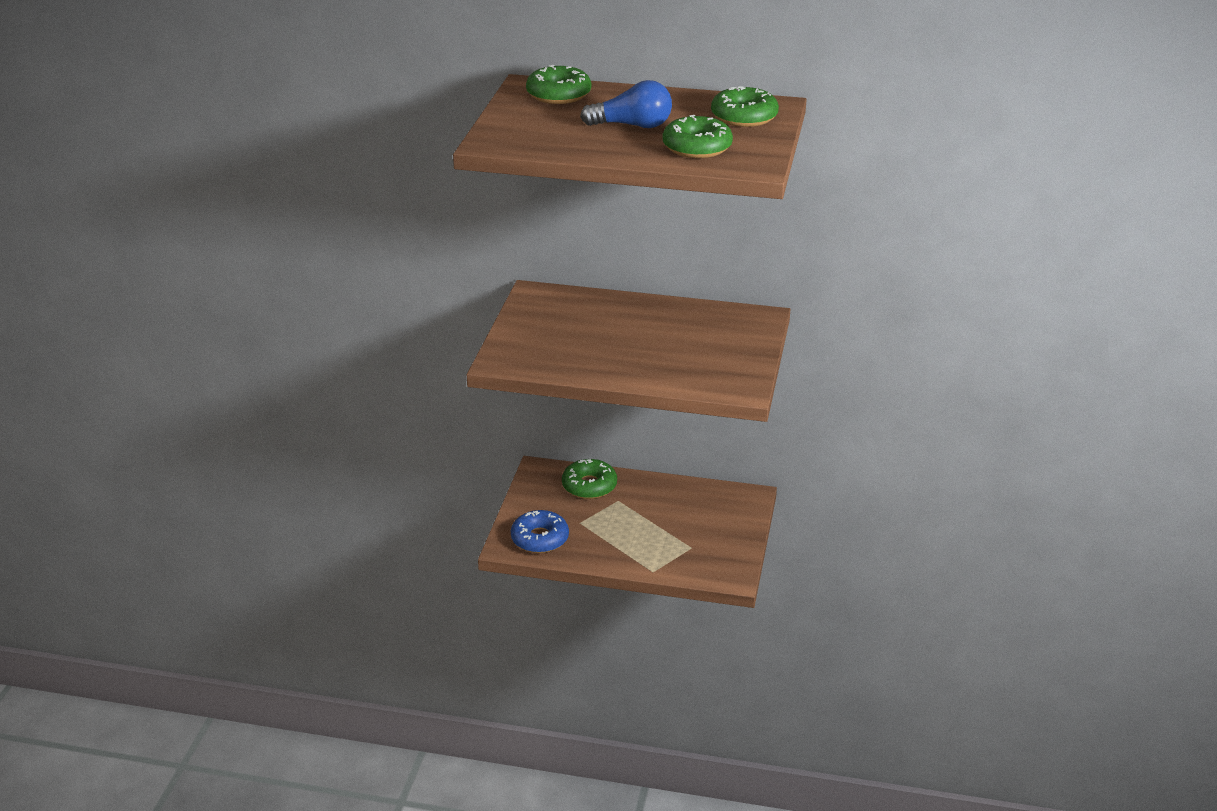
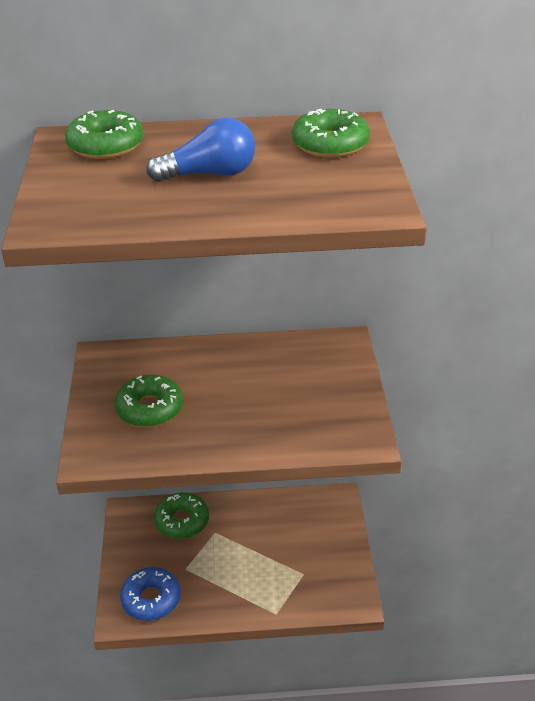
camera: 15 degrees left, 5 degrees up
green donut [663,115,733,158] -> green donut moved to [114,375,183,427]

